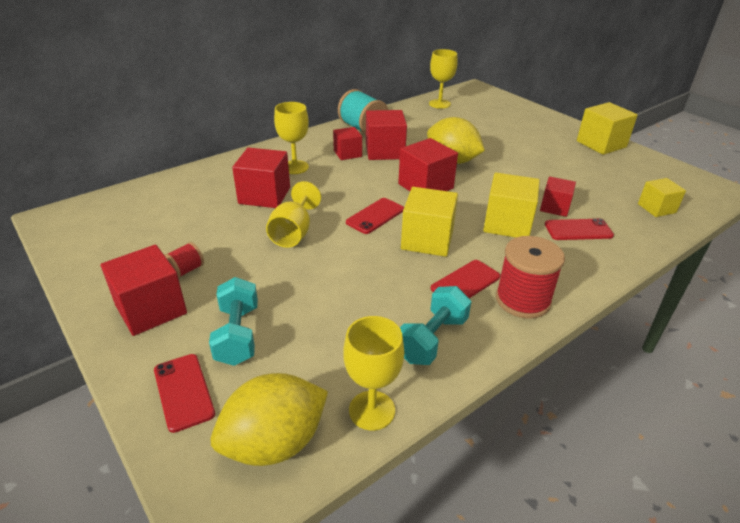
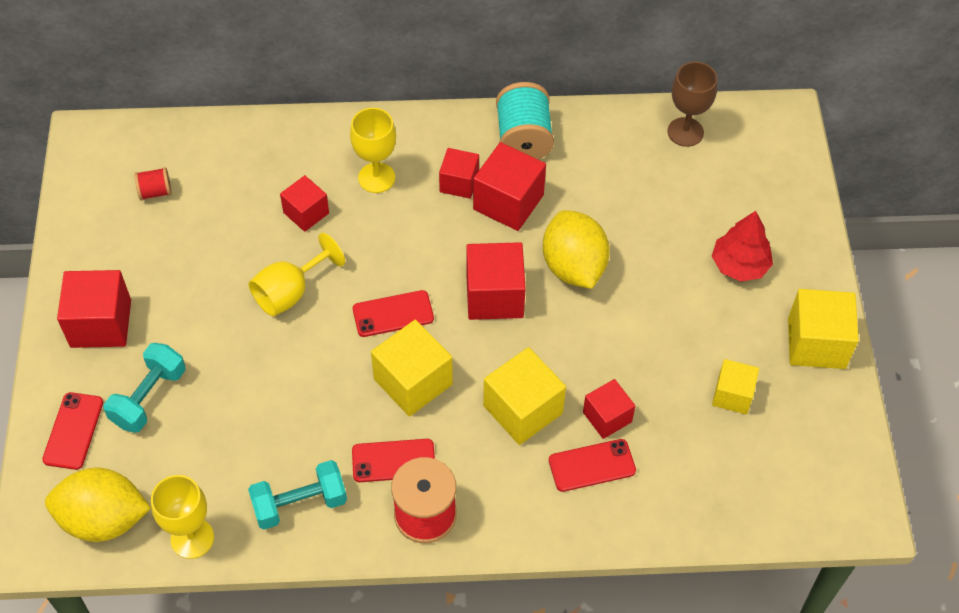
camera: 35 degrees right, 20 degrees up
red spool [164,242,204,279] -> red spool moved to [134,167,172,200]
red cube [232,147,290,208] -> red cube [280,175,329,232], size x0.62
yellow goblet [429,49,458,109] -> brown goblet [668,62,717,147]
red phone [545,218,614,240] -> red phone turned 45 degrees counterclockwise [549,439,636,492]
yellow cube [638,178,686,217] -> yellow cube moved to [712,359,759,414]
none -> red tree [712,211,773,282]

